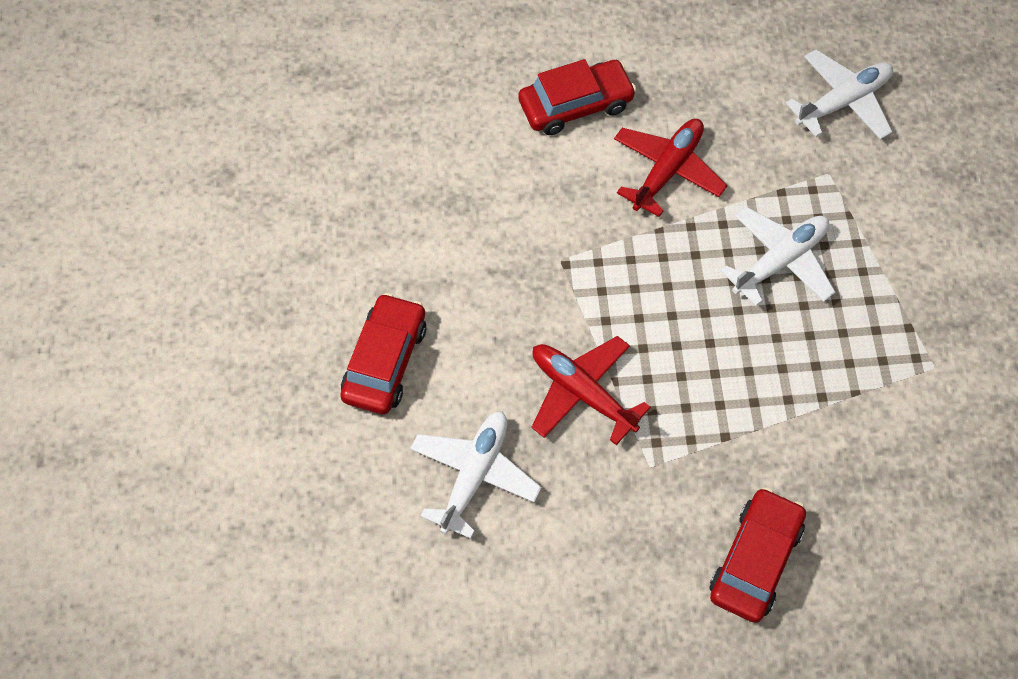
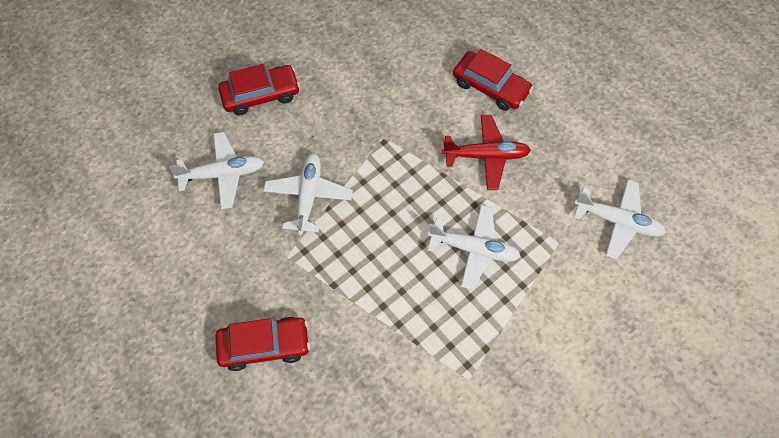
camera: 55 degrees right, 0 degrees up
red plane [532,336,651,445] -> white plane [263,153,353,235]

